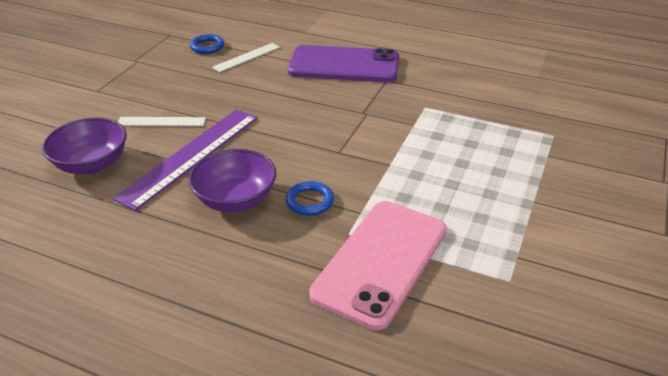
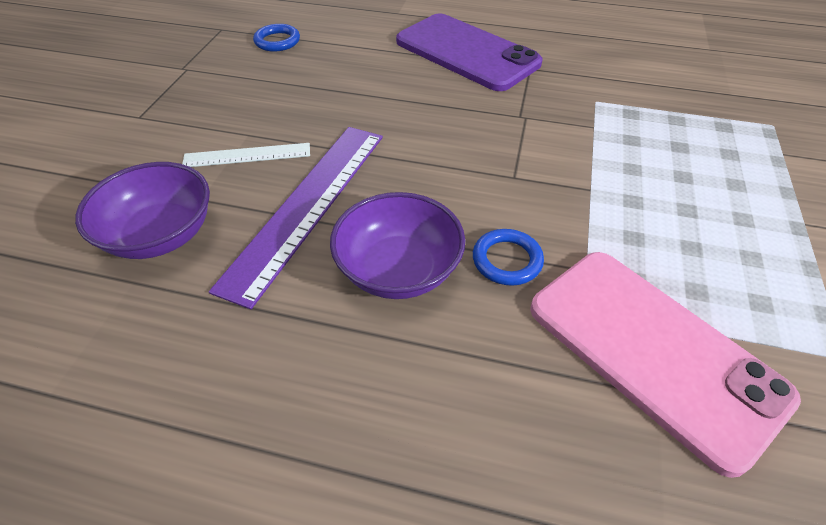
camera: 10 degrees left, 10 degrees up
white ruler [212,43,280,72] -> none
purple phone [288,45,399,82] -> purple phone turned 45 degrees clockwise [396,13,542,91]
pink phone [309,201,447,330] -> pink phone turned 60 degrees counterclockwise [530,252,801,478]

